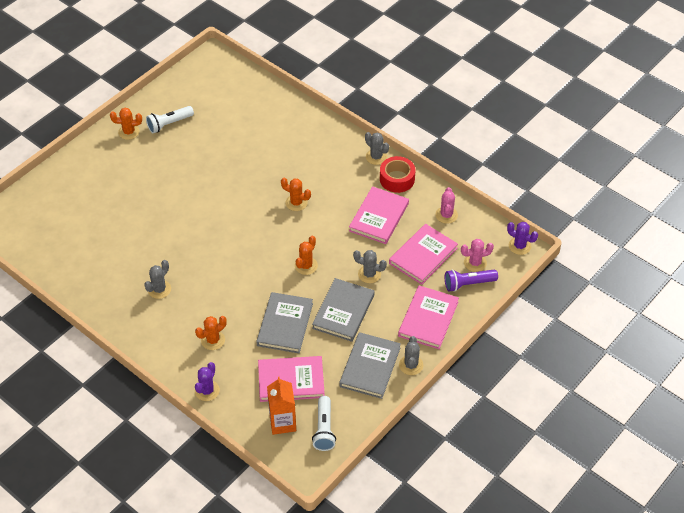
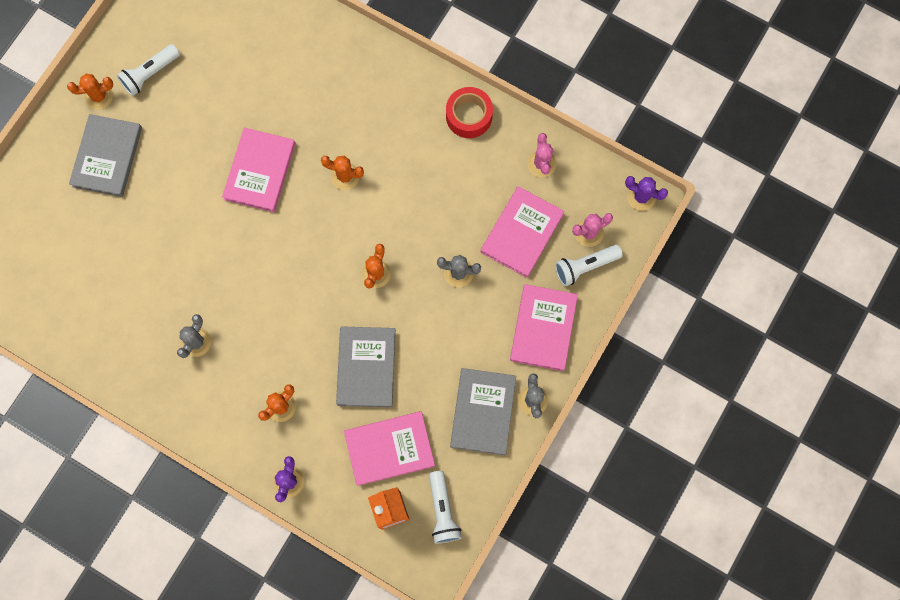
camera: 10 degrees left, 25 degrees up
grey book [312,278,375,342] -> grey book moved to [69,114,142,197]
pink book [349,186,409,244] -> pink book moved to [222,128,295,212]
grey cactus [365,132,389,165] -> none
purple flashlight [445,269,498,292] -> white flashlight [555,245,623,286]

